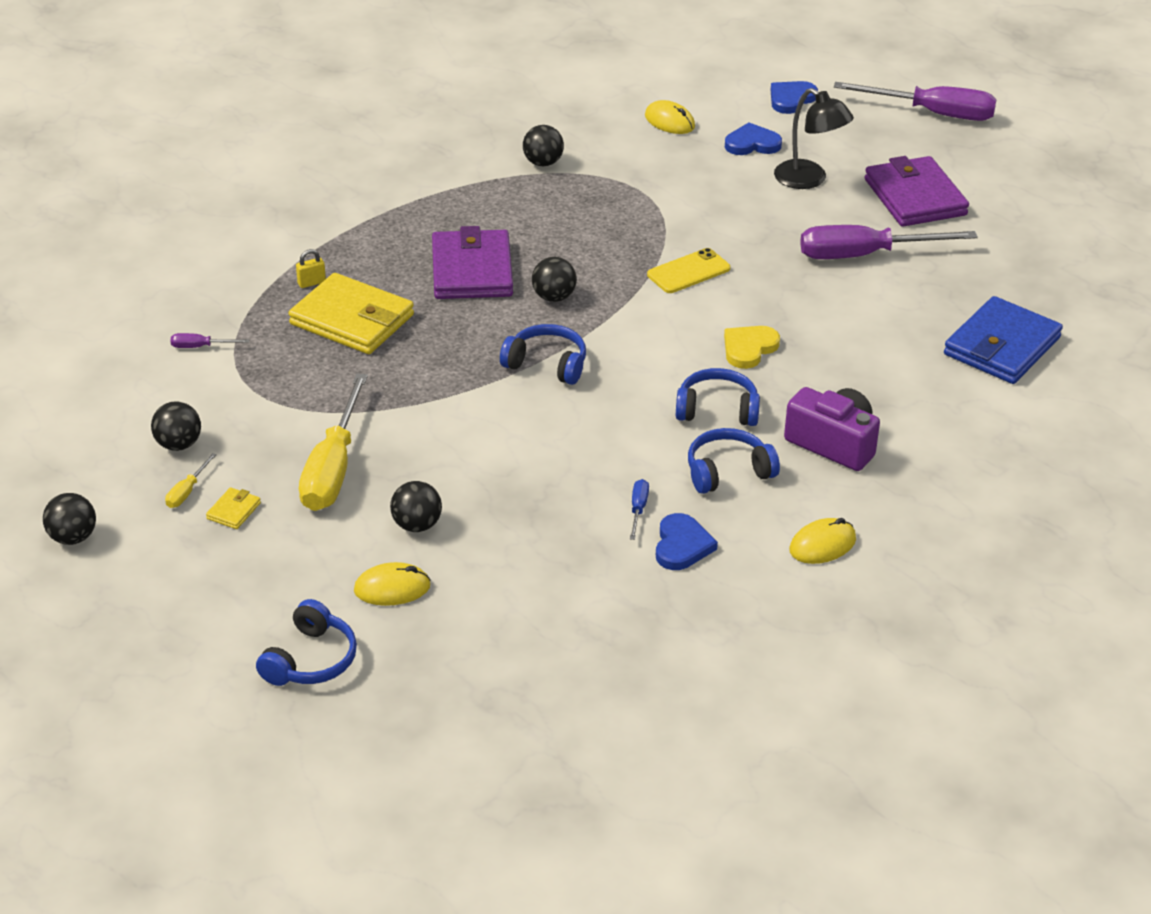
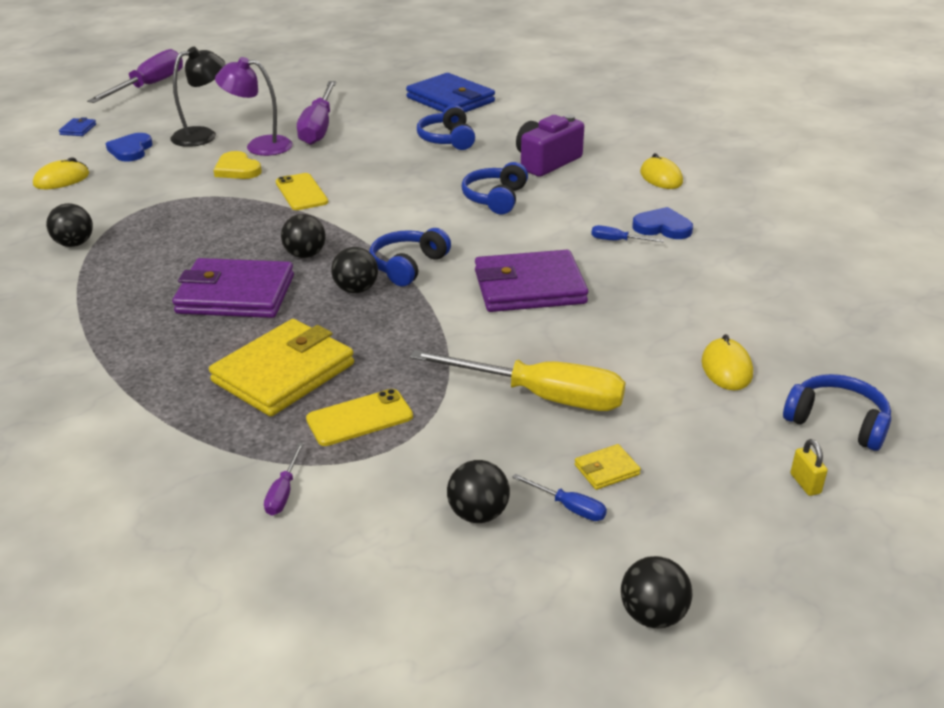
camera: 80 degrees left, 5 degrees down
yellow screwdriver [165,453,217,508] -> blue screwdriver [512,474,607,521]
yellow wallet [206,487,261,529] -> yellow wallet turned 60 degrees counterclockwise [574,444,641,490]
yellow padlock [296,249,326,288] -> yellow padlock moved to [791,439,828,496]
black ball [390,481,442,532] -> black ball moved to [331,247,378,293]
blue headphones [688,428,780,494] -> blue headphones moved to [417,105,475,150]
yellow heart [724,326,780,369] -> yellow heart moved to [214,151,262,179]
blue heart [771,81,818,114] -> blue wallet [59,117,96,136]
purple wallet [865,156,969,227] -> purple wallet moved to [475,250,588,312]
none -> purple lamp [215,57,293,156]
none -> yellow phone [306,389,413,446]

